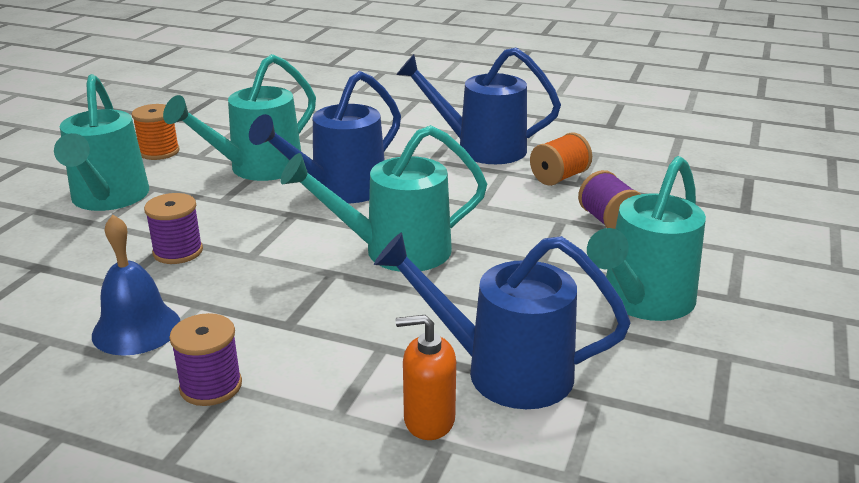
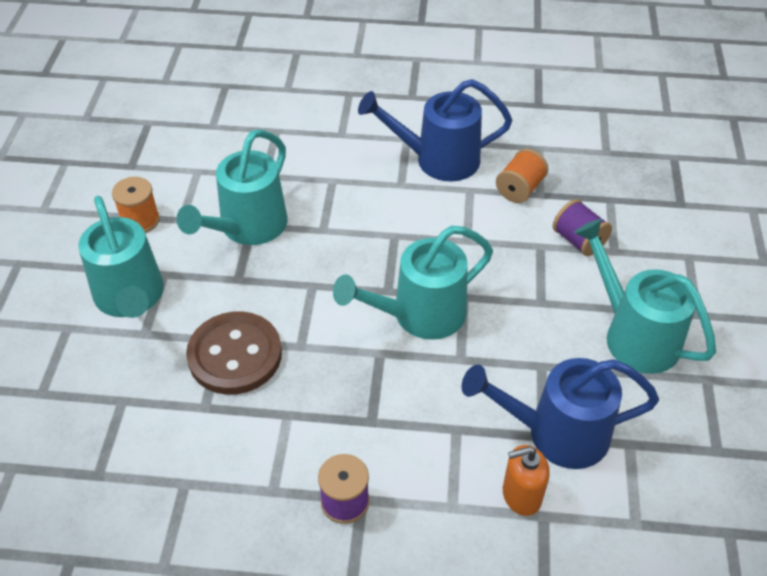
camera: 15 degrees left, 20 degrees up
blue bell [92,215,180,356] -> none
purple spool [144,193,203,264] -> brown button [186,311,282,395]
blue watering can [249,71,401,203] -> none
turquoise watering can [587,156,706,321] -> turquoise watering can turned 120 degrees clockwise [574,219,716,374]

